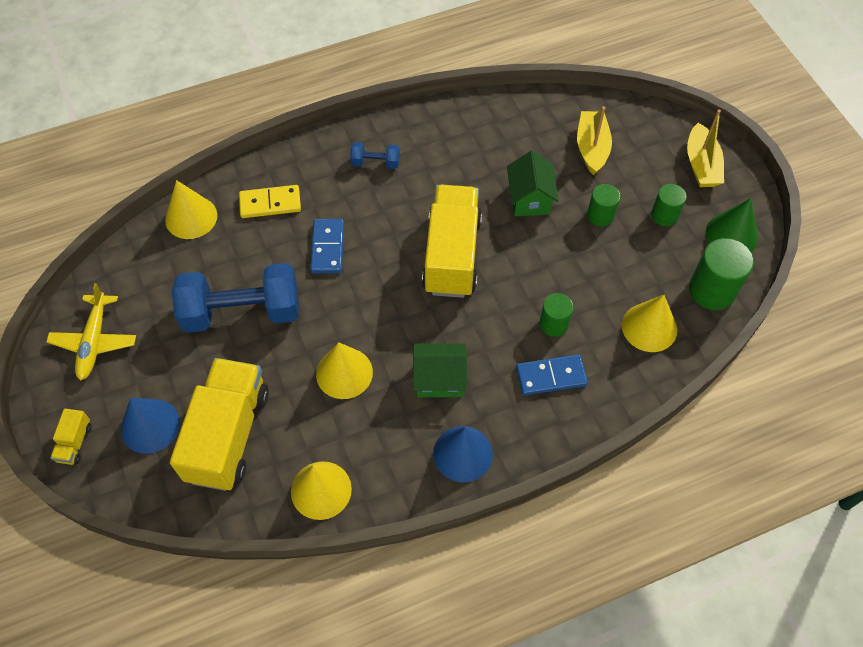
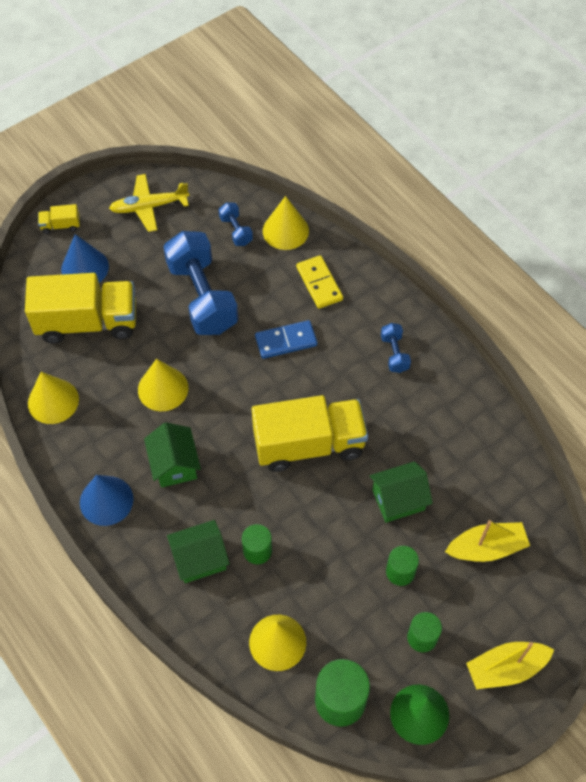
camera: 75 degrees right, 0 degrees up
blue domino [516,354,588,395] -> green house [167,520,230,583]
none -> blue dumbbell [219,202,253,246]

